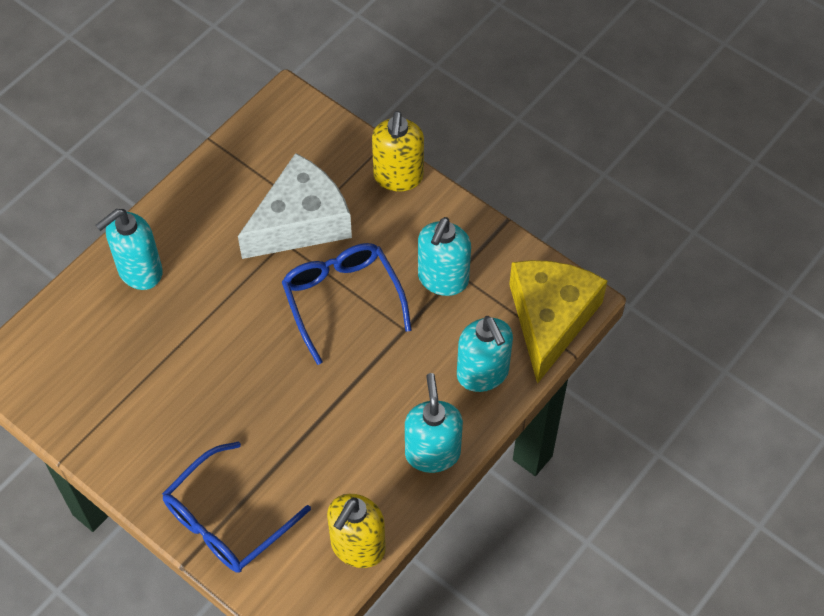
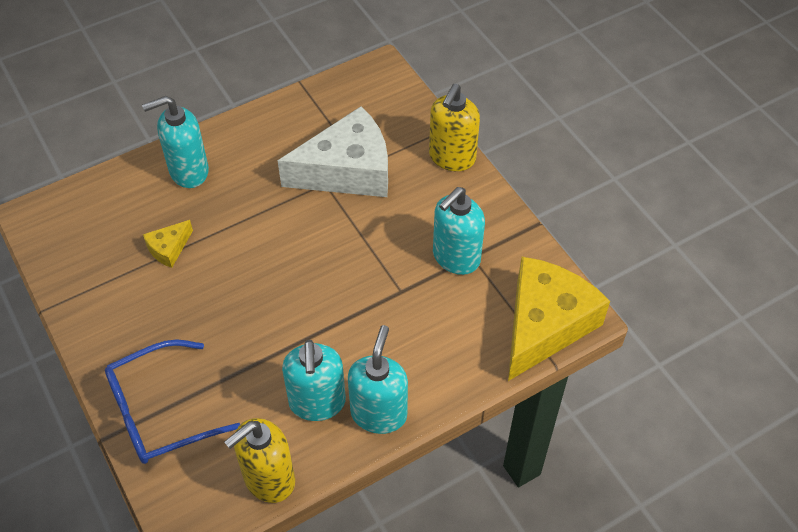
camera: 20 degrees right, 5 degrees down
blue glasses [282,243,411,365] -> none
turquoise soap dispenser [457,316,513,392] -> turquoise soap dispenser moved to [282,340,346,421]
none -> yellow cheese [143,220,193,268]

